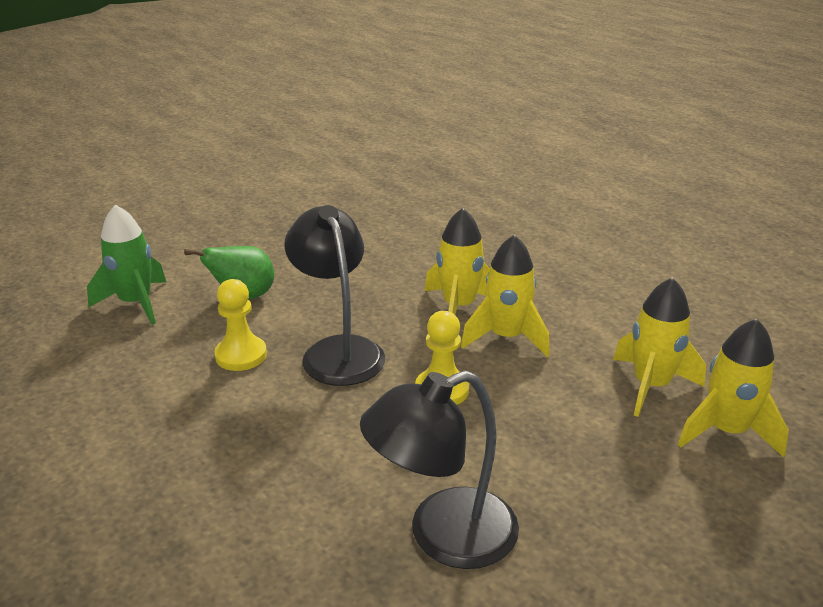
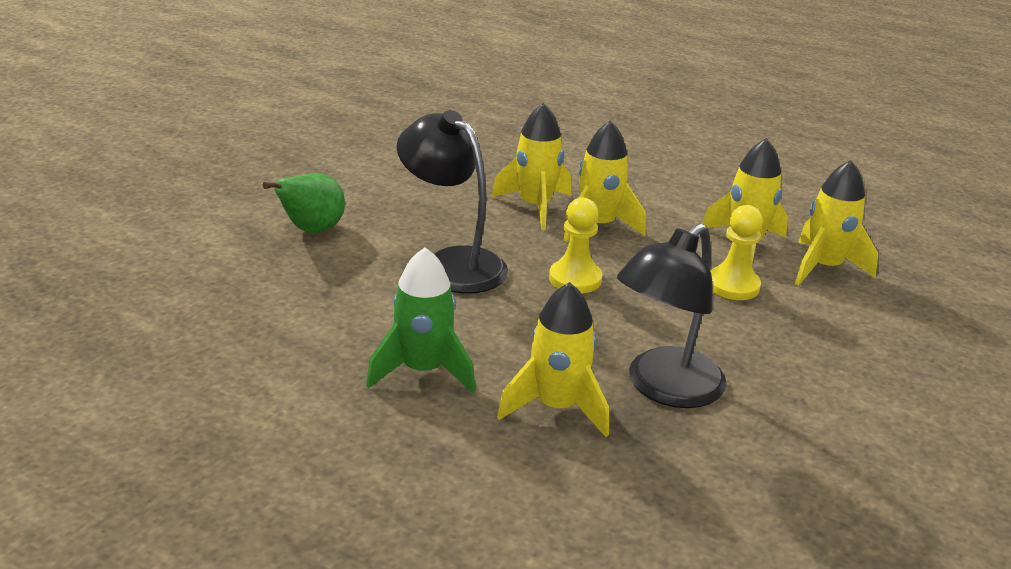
camera: 25 degrees left, 0 degrees up
green rocket [87,205,166,325] -> green rocket moved to [366,248,476,393]
yellow pawn [214,279,267,371] -> yellow pawn moved to [710,205,763,300]
none -> yellow rocket [497,282,609,437]

